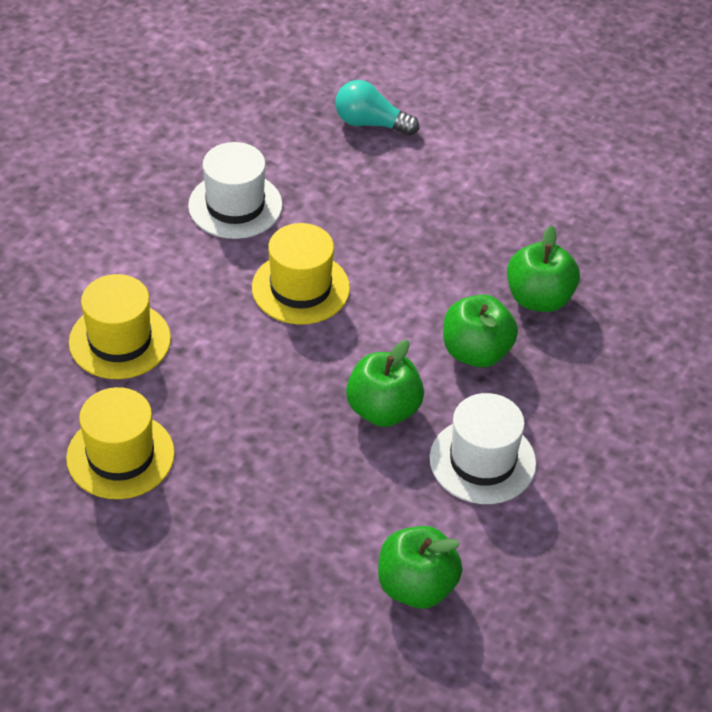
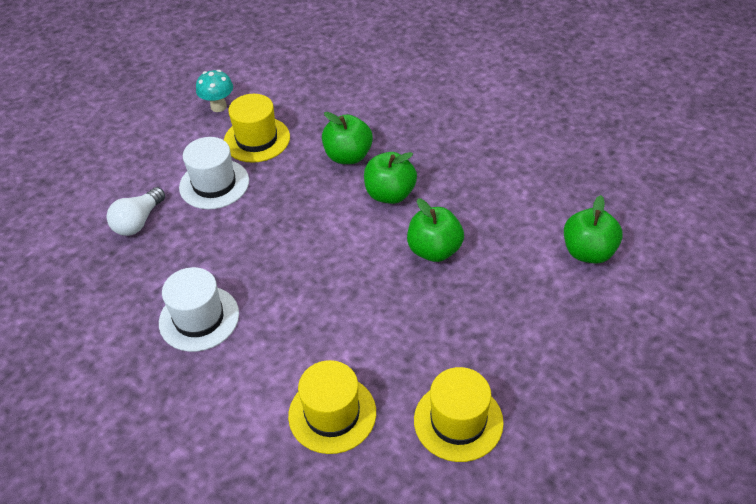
camera: 75 degrees left, 0 degrees up
yellow hat [252,223,350,324] -> yellow hat moved to [224,94,290,163]
turquoise light bulb [335,80,419,136] -> white light bulb [106,187,165,236]
white hat [430,393,536,504] -> white hat moved to [179,137,249,209]
none -> turquoise mushroom [196,70,233,112]

